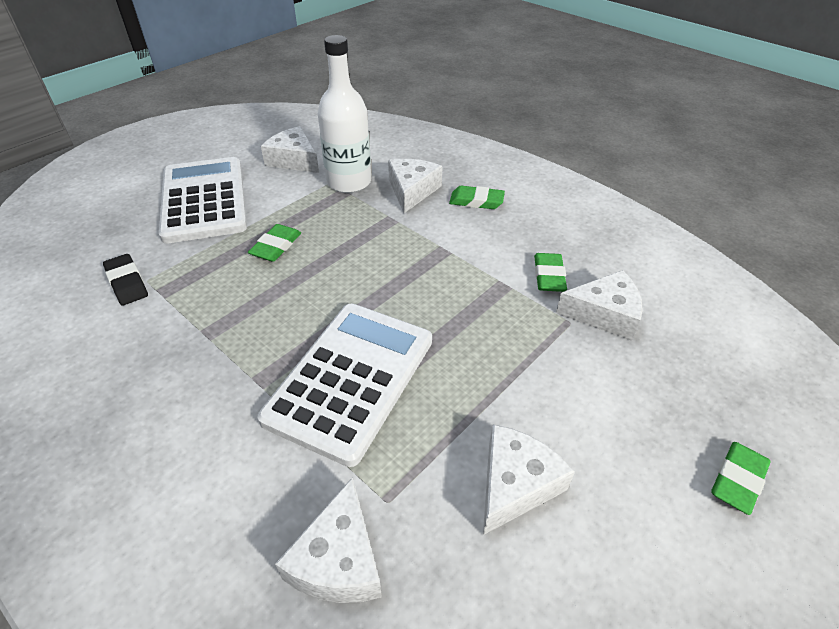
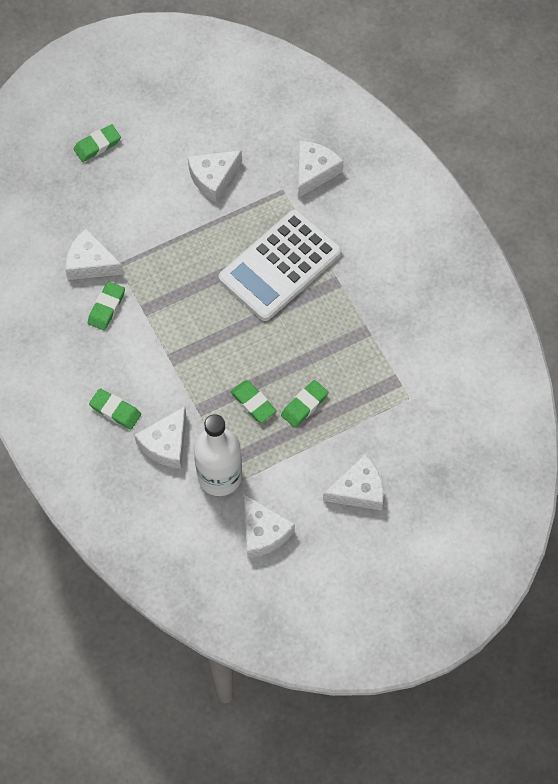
camera: 160 degrees left, 20 degrees up
black eraser [103,254,148,306] -> none
white calculator [159,157,247,243] -> white cheese [323,454,384,510]
none -> green eraser [230,380,276,423]

